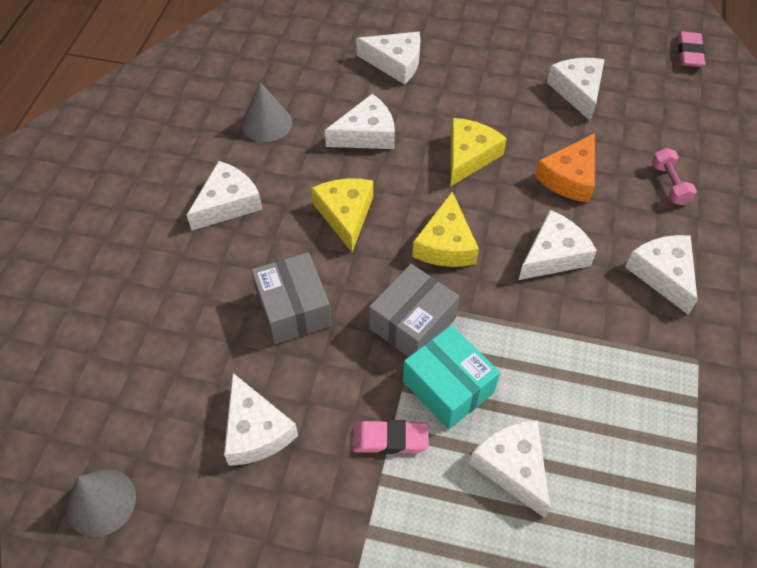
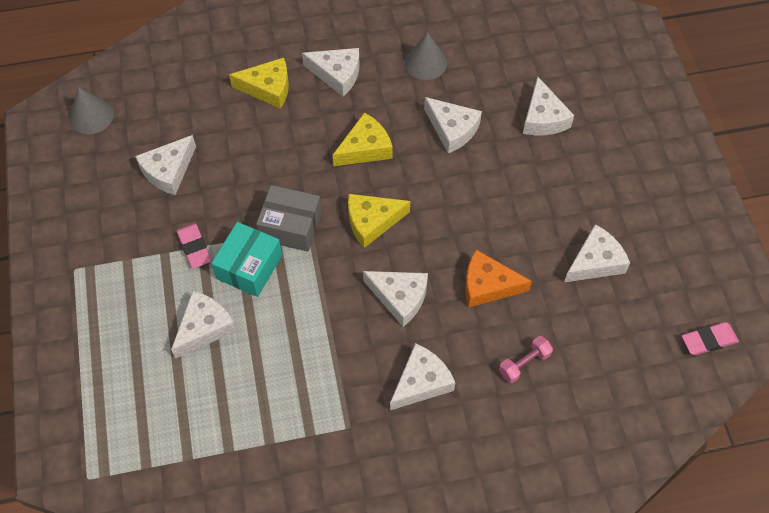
camera: 65 degrees right, 5 degrees up
grey box [251,252,332,344] -> none
yellow cheese [450,118,507,187] -> yellow cheese moved to [229,58,289,109]

